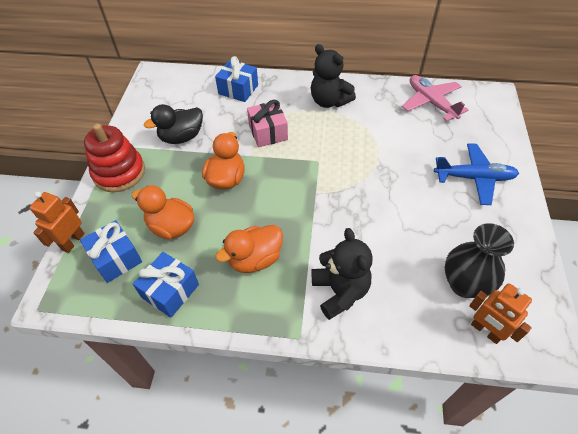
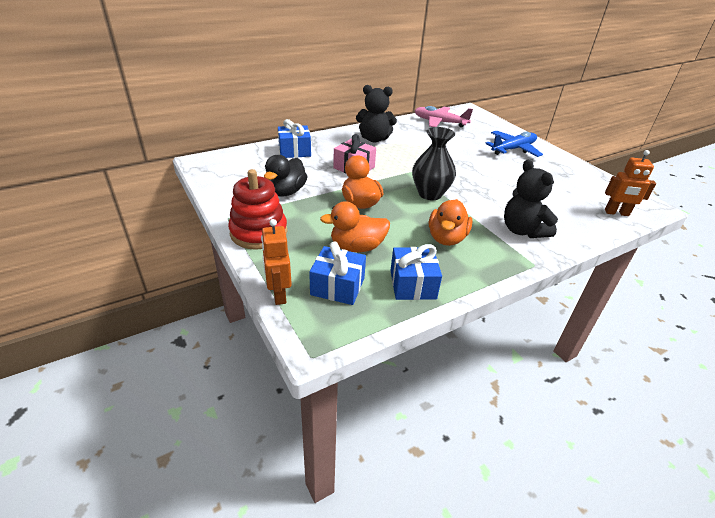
camera: 40 degrees left, 15 degrees down
black teddy bear [312,228,373,320] -> black teddy bear turned 150 degrees counterclockwise [504,160,558,238]
black vase [445,223,514,298] -> black vase moved to [412,127,456,200]

